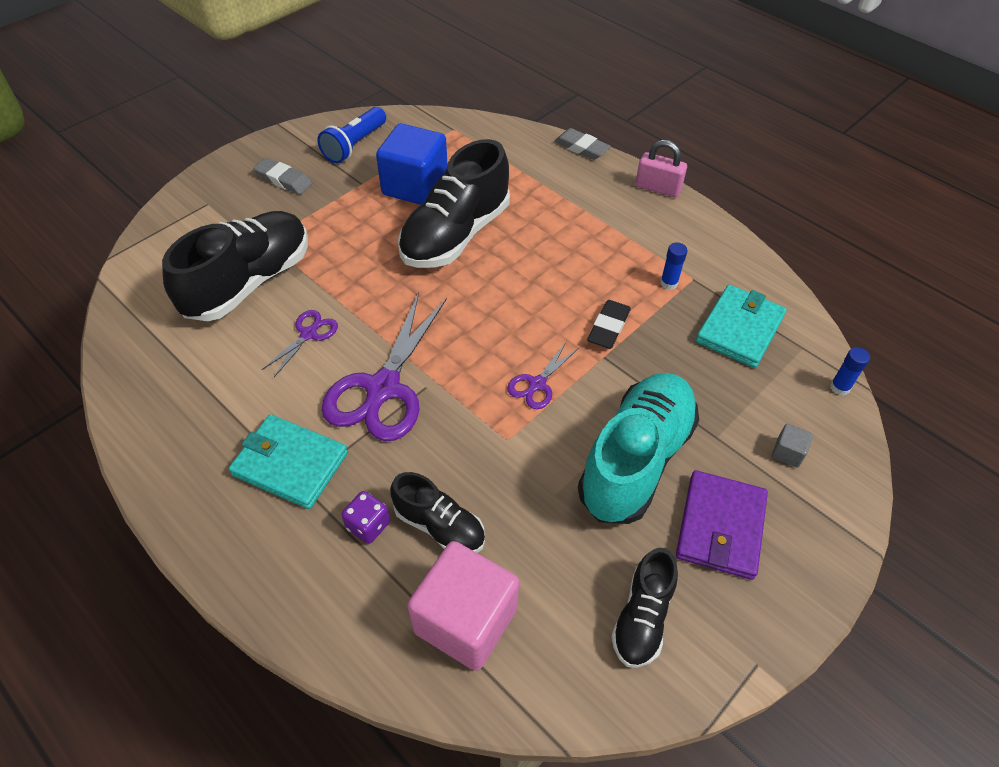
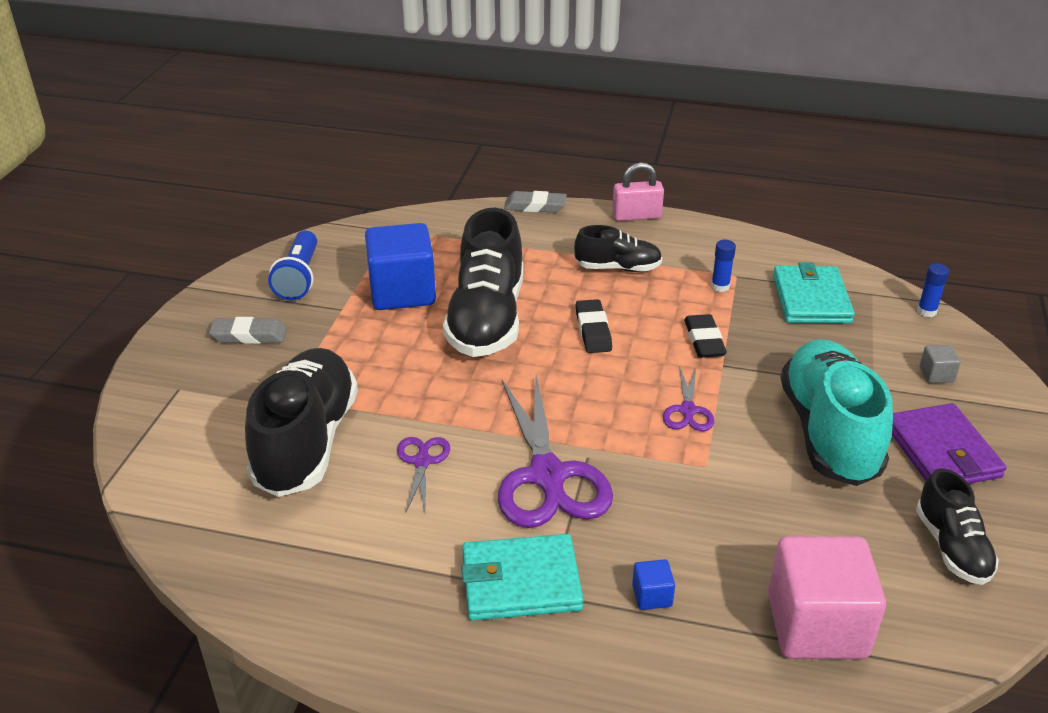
camera: 30 degrees left, 15 degrees down
purple dice [342,491,390,544] -> blue cube [632,559,675,610]
black shoe [391,472,485,553] -> black shoe moved to [574,225,662,272]
none -> black eraser [576,299,612,353]

